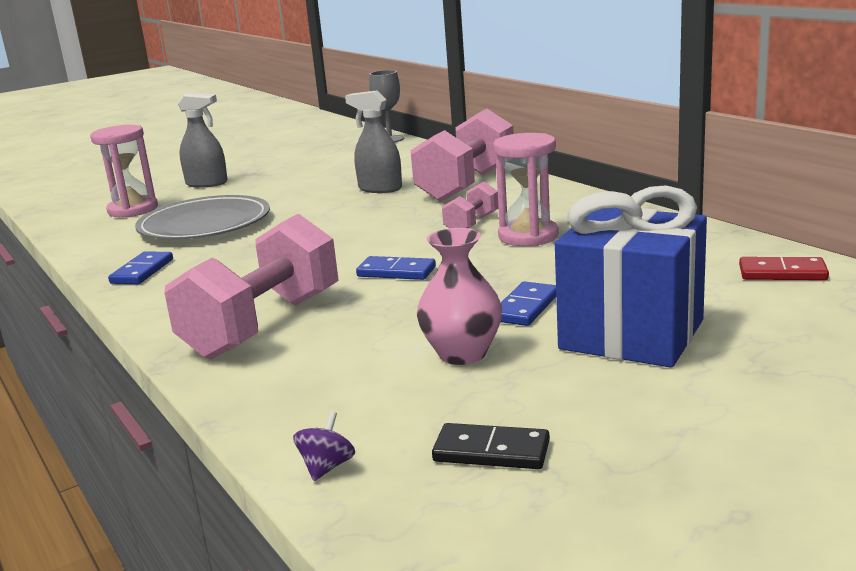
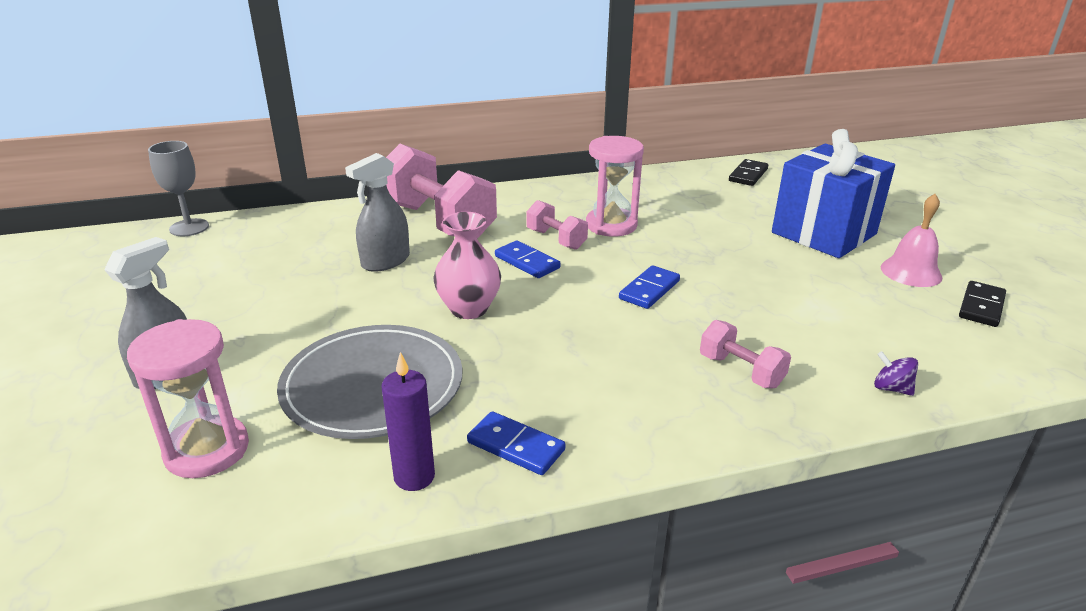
camera: 75 degrees left, 10 degrees up
pink dumbbell [165,213,339,360] -> pink dumbbell [700,320,791,388], size x0.48
purple spinning top [293,411,355,481] -> purple spinning top moved to [874,351,918,396]
pink vase [417,228,502,365] -> pink vase moved to [433,212,501,319]
blue domino [501,281,556,326] -> blue domino moved to [495,240,561,278]
red domino [739,257,829,280] -> black domino [729,159,768,186]
none -> purple candle [381,352,435,491]
none -> pink bell [881,194,942,287]

